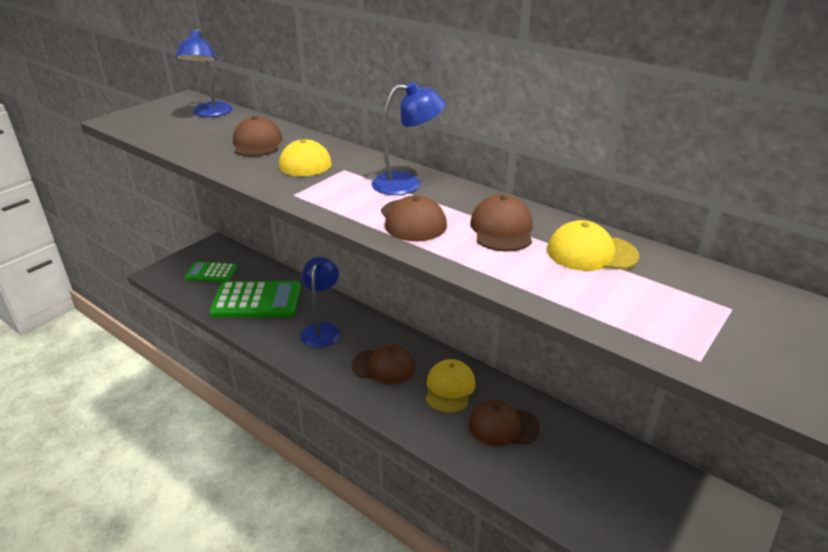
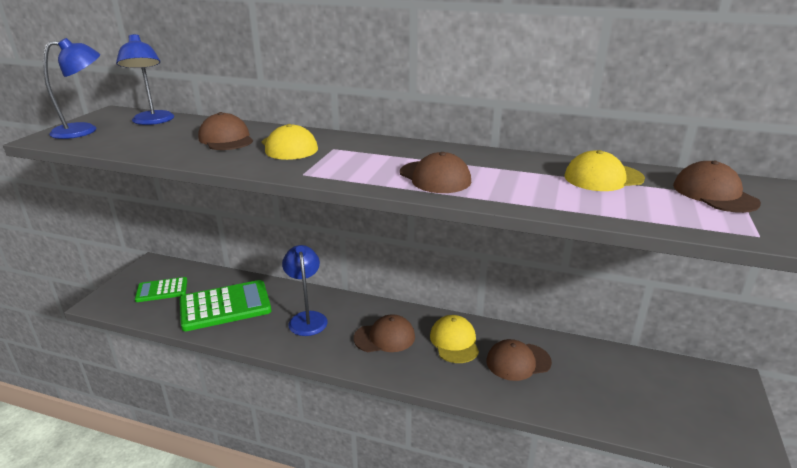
camera: 20 degrees left, 5 degrees down
blue lamp [372,81,446,195] -> blue lamp moved to [43,38,100,139]
brown cap [470,194,533,252] -> brown cap moved to [673,160,761,213]

